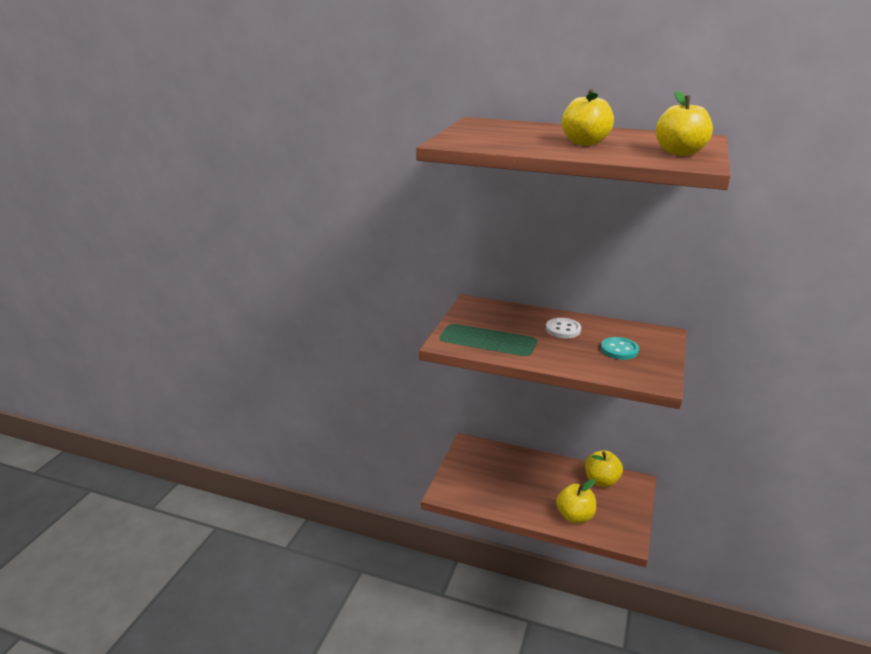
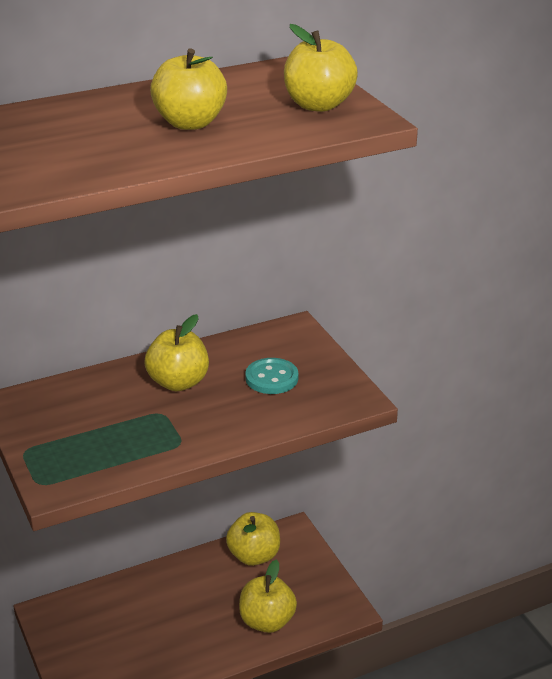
camera: 45 degrees left, 5 degrees up
white button [546,318,581,338] -> yellow apple [145,314,209,391]

